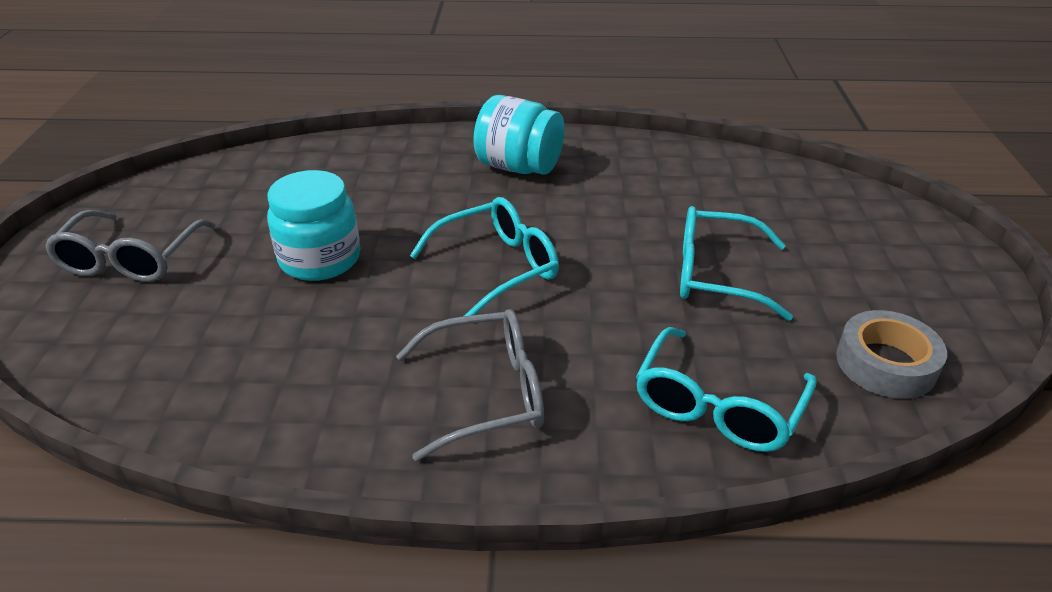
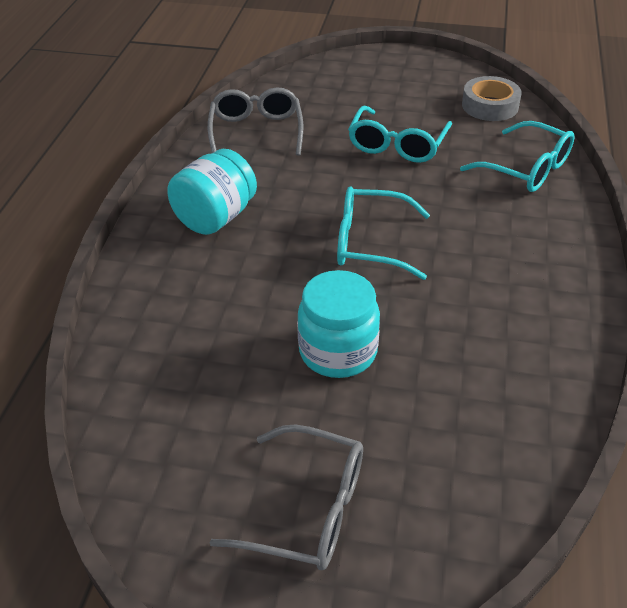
camera: 80 degrees left, 5 degrees up
grey glasses [396,309,544,461] -> grey glasses moved to [208,87,303,156]
turquoise glasses [410,197,559,316] -> turquoise glasses turned 60 degrees counterclockwise [337,186,430,280]

